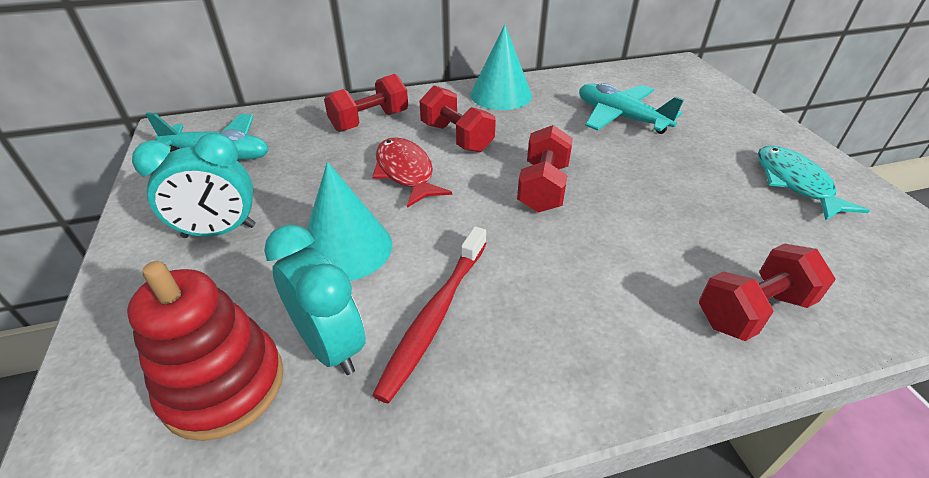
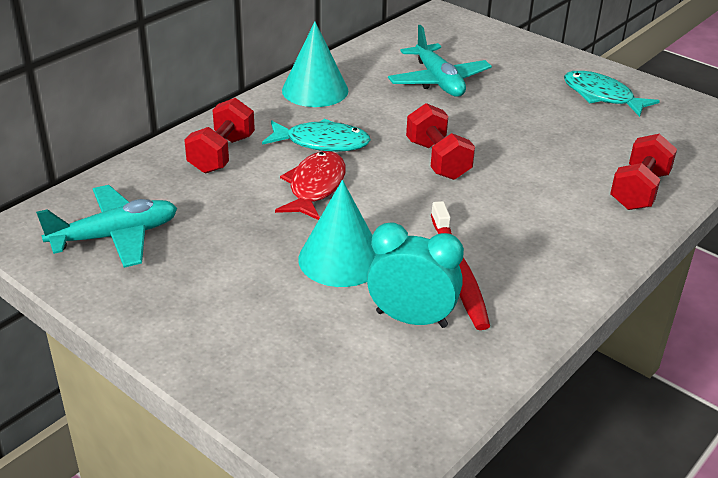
camera: 35 degrees left, 5 degrees down
red stacking toy [127,261,284,441] -> none
turquoise clock [132,133,256,238] -> none
red fish [372,137,452,208] -> red fish turned 75 degrees clockwise [275,151,346,220]
red dumbbell [419,85,496,153] -> turquoise fish [262,119,371,152]
turquoise plane [579,83,684,134] -> turquoise plane turned 120 degrees counterclockwise [388,25,492,97]

